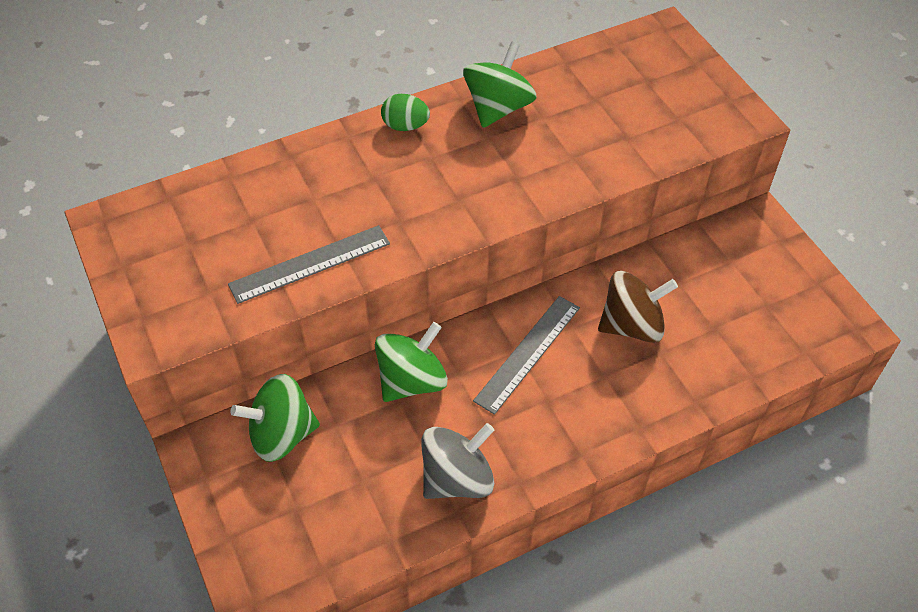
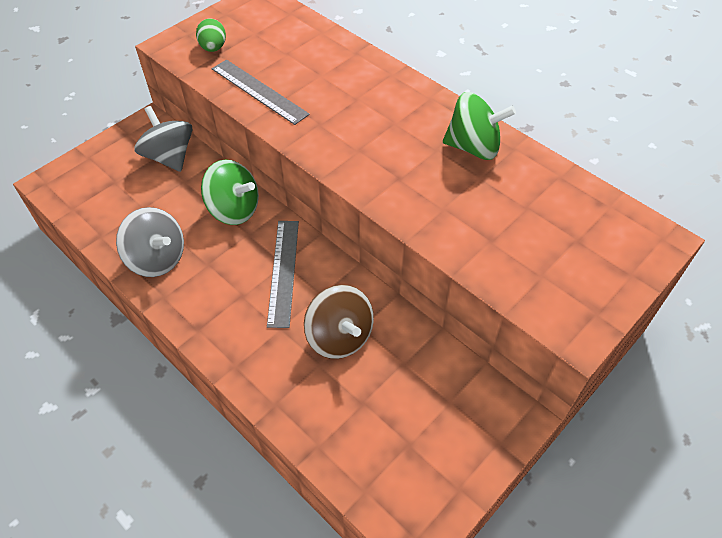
camera: 70 degrees right, 0 degrees up
green spinning top [231,374,320,462] -> grey spinning top [134,106,192,172]
green egg [381,94,430,131] -> green egg moved to [196,19,226,52]
grey ruler [473,296,580,415] -> grey ruler turned 75 degrees clockwise [267,221,299,328]

